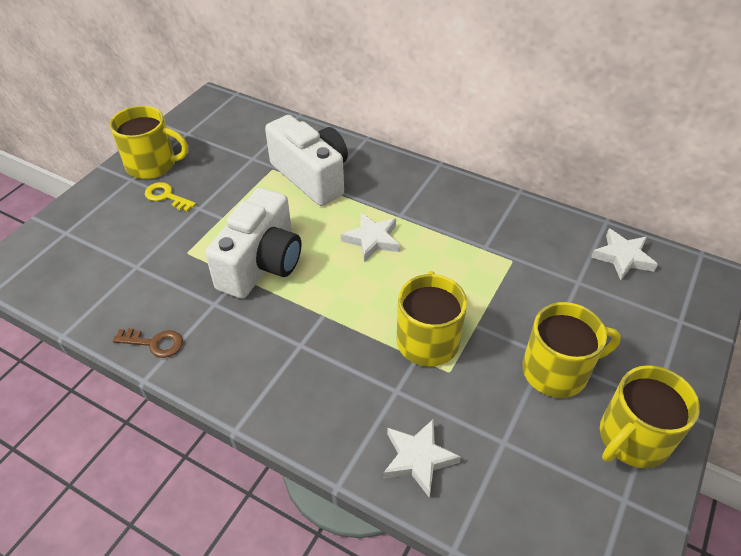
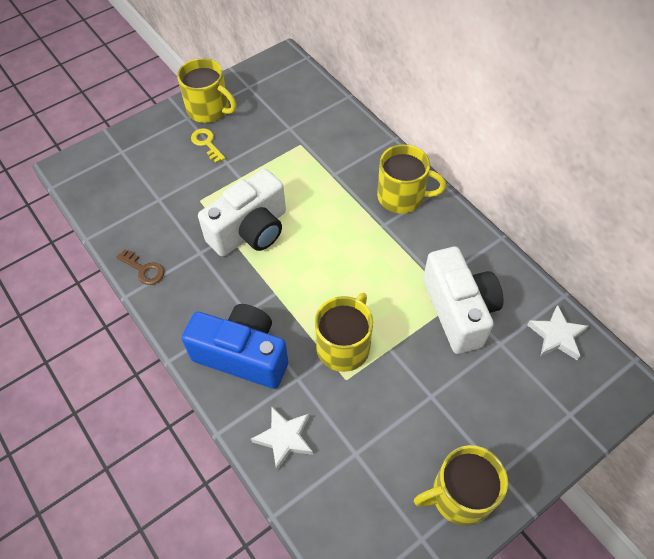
camera: 25 degrees right, 10 degrees up
white camera [265,115,348,206] -> white camera moved to [423,247,504,354]
white star [341,213,400,262] -> none
yellow mug [522,302,621,398] -> yellow mug moved to [377,144,446,214]
none -> blue camera [182,304,288,389]

